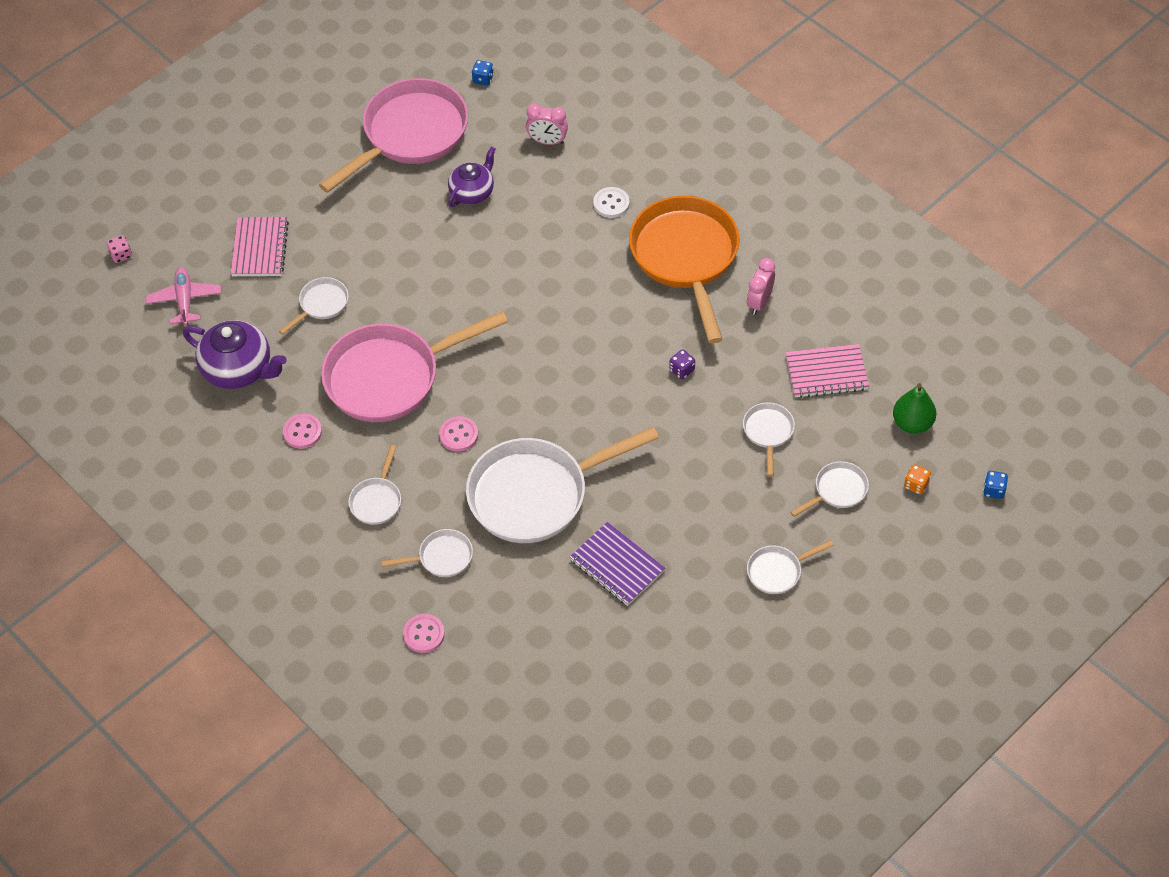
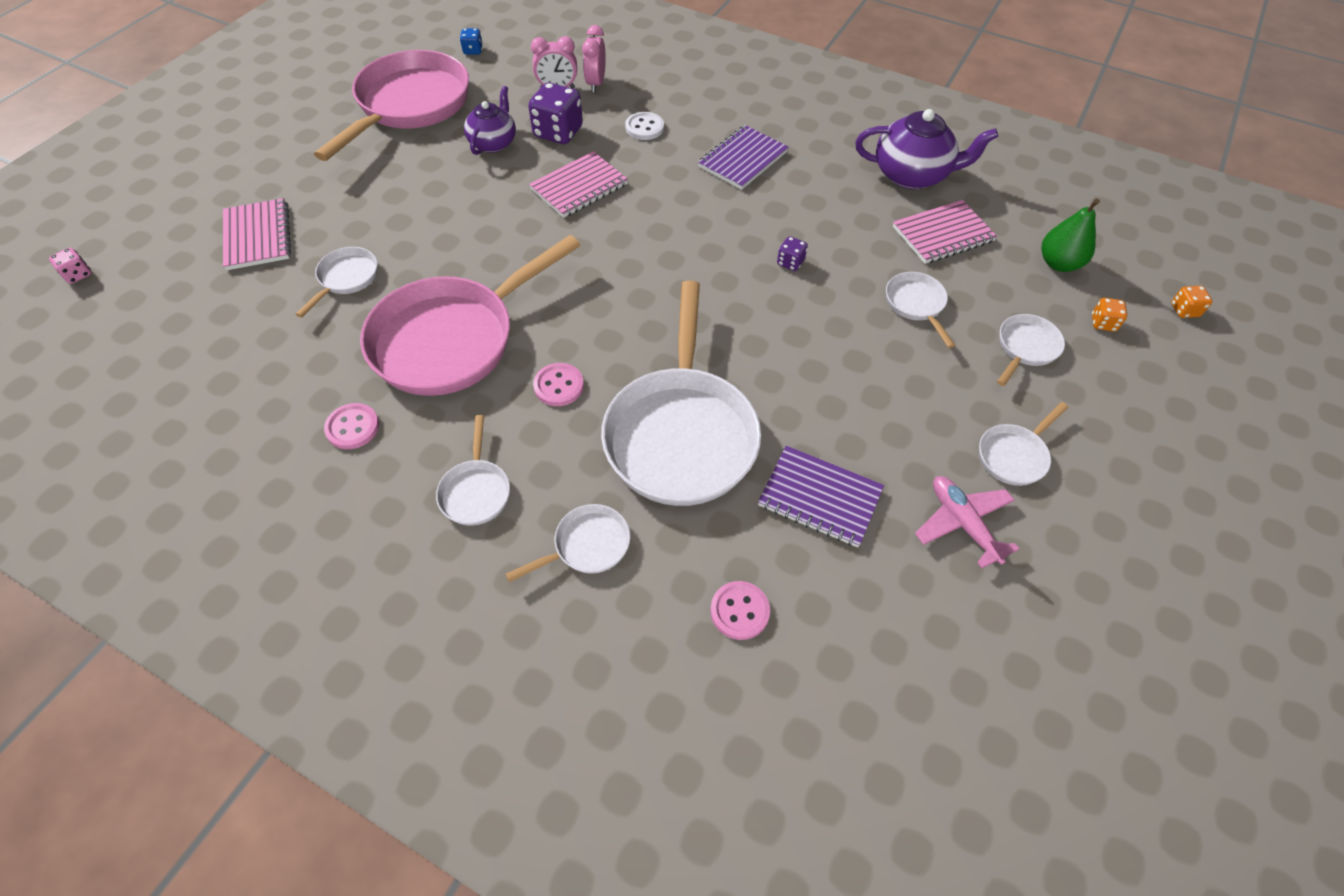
camera: 20 degrees left, 0 degrees up
pink plane [145,267,222,326] -> pink plane moved to [915,476,1019,568]
purple teapot [183,320,287,389] -> purple teapot moved to [855,109,998,189]
pink button [403,614,445,653] -> pink button moved to [710,581,770,640]
white pan [466,427,659,543] -> white pan turned 45 degrees counterclockwise [601,281,761,506]
orange pan [629,196,740,344] -> purple notebook [698,125,789,190]
pink clock [747,258,775,315] -> pink clock moved to [582,25,606,93]
blue dice [983,471,1008,499] -> orange dice [1171,286,1212,318]
none -> purple dice [528,83,583,144]
none -> pink notebook [529,151,628,218]

